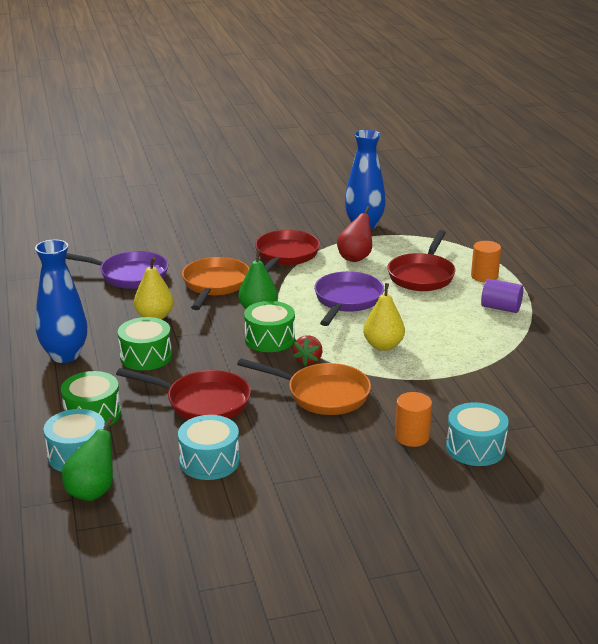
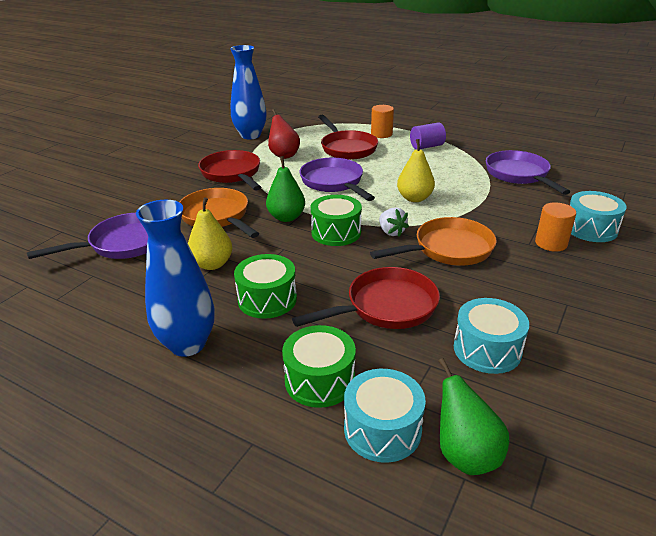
camera: 45 degrees left, 5 degrees up
red strawberry [293,335,323,366] -> white strawberry [379,207,409,237]
none -> purple pan [486,150,570,195]

